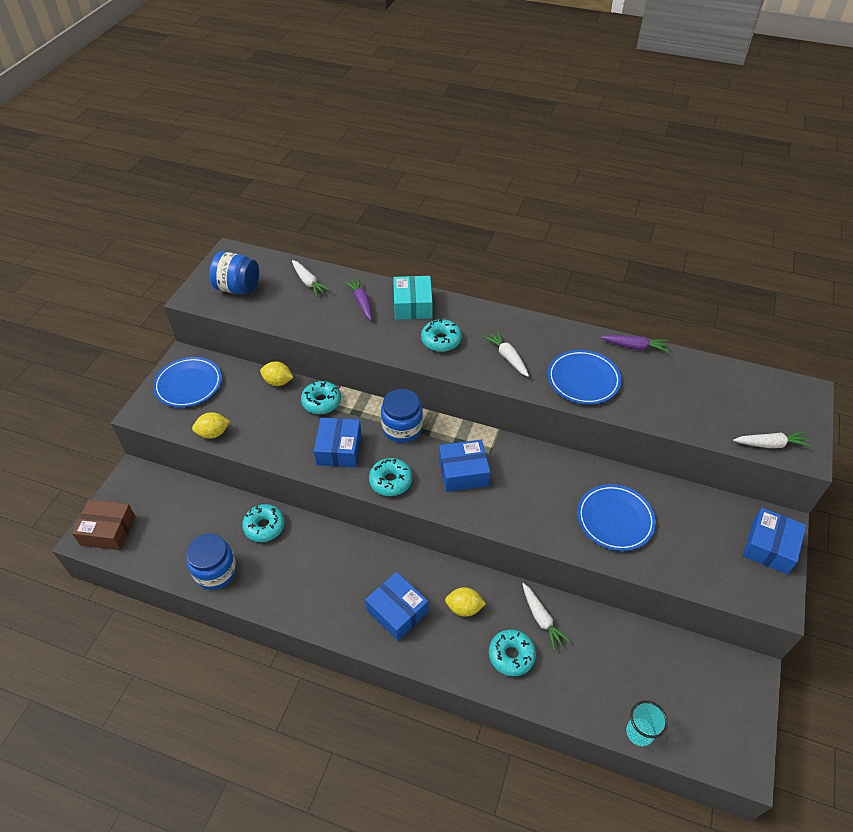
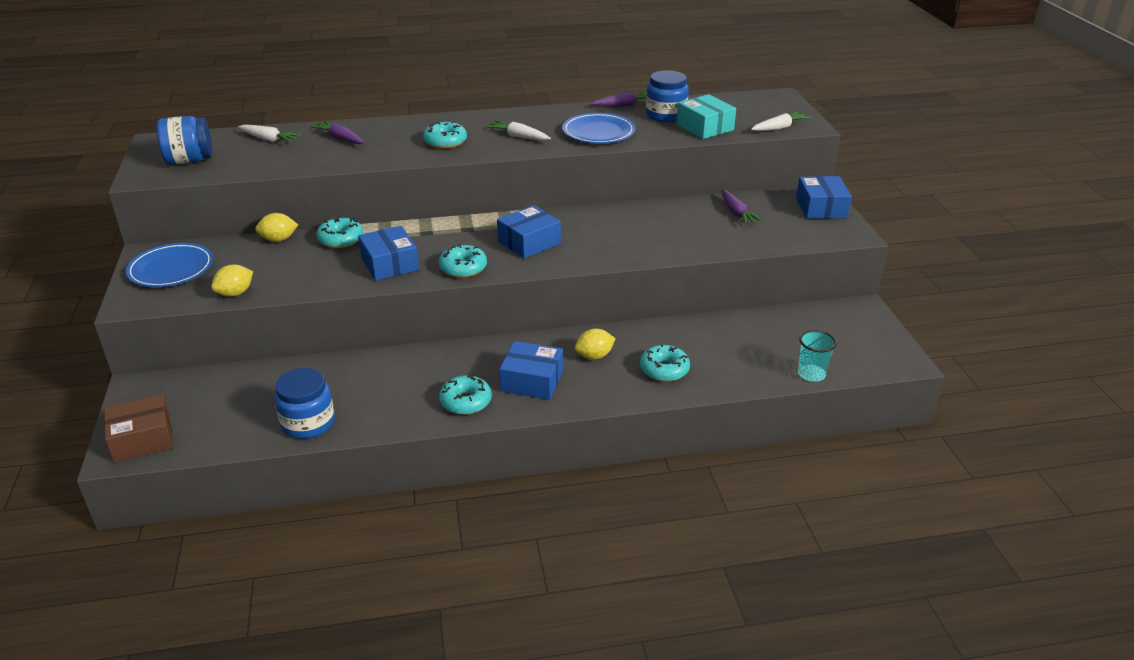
camera: 30 degrees left, 15 degrees down
turquoise donut [242,504,285,542] -> turquoise donut moved to [439,375,492,415]
blue jar [381,389,423,443] -> blue jar moved to [646,70,689,122]
turquoise box [393,276,433,320] -> turquoise box moved to [676,94,736,139]
white carrot [522,583,571,650] -> none
blue plate [577,484,656,551] -> none
none -> purple carrot [721,189,762,224]

